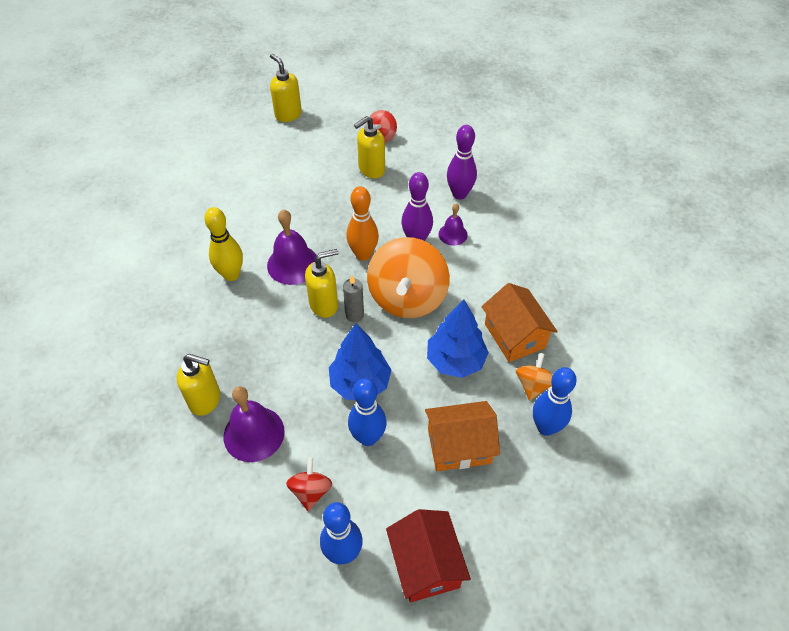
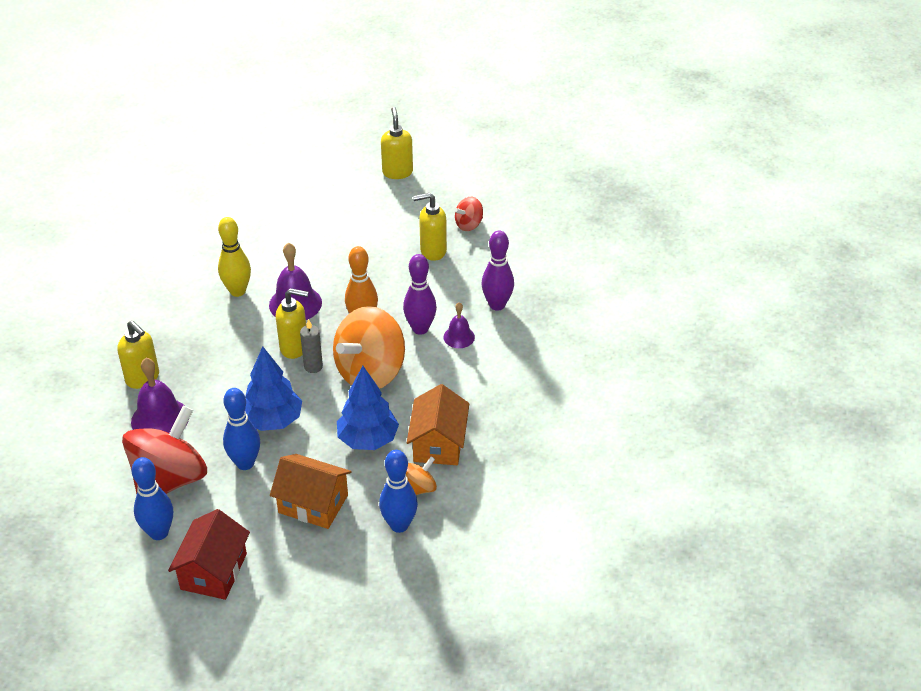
camera: 30 degrees right, 10 degrees down
red spinning top [286,457,332,511] -> red spinning top [122,406,207,494], size x2.13

